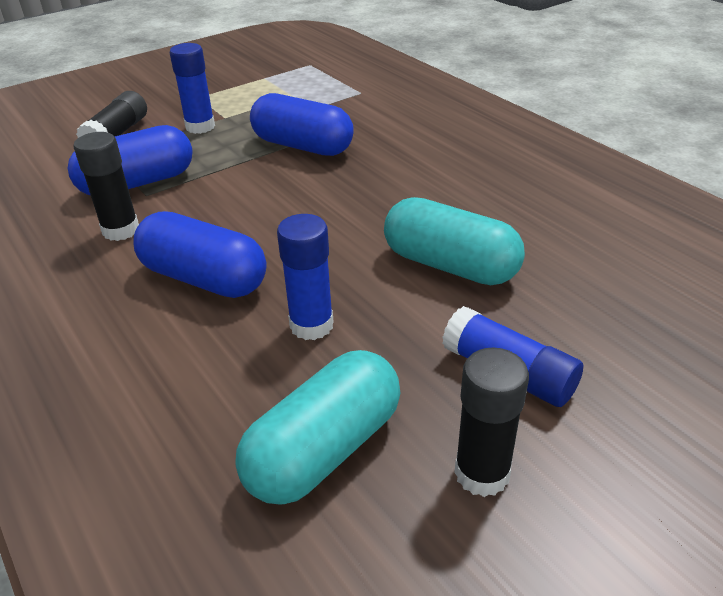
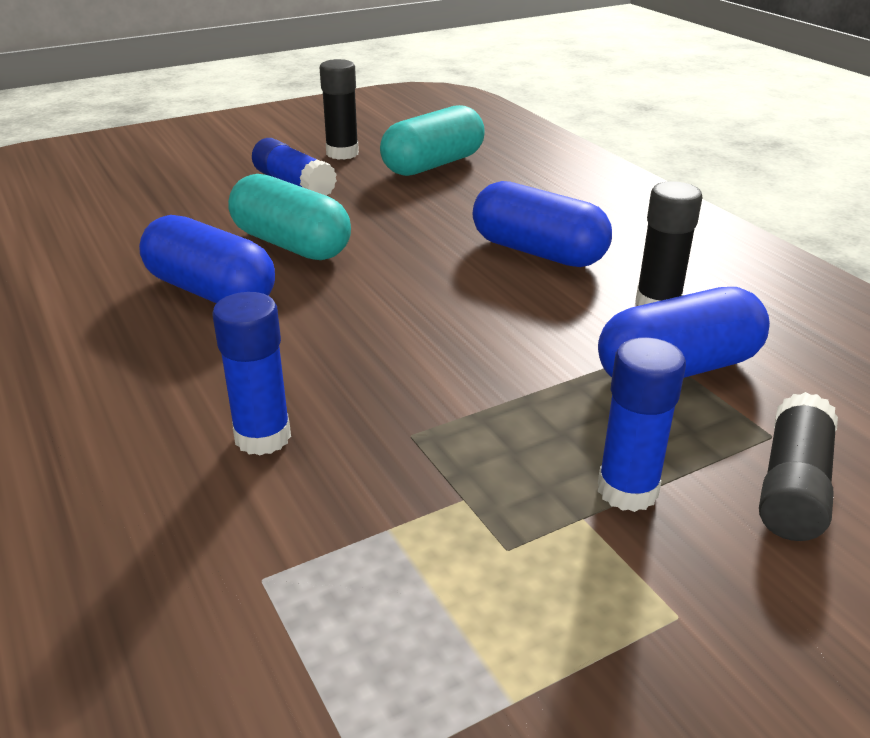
camera: 175 degrees left, 5 degrees down
blue capsule [250,93,354,156] -> blue capsule moved to [139,215,275,303]
blue glue stick [277,214,334,340] -> blue glue stick moved to [212,292,291,456]

